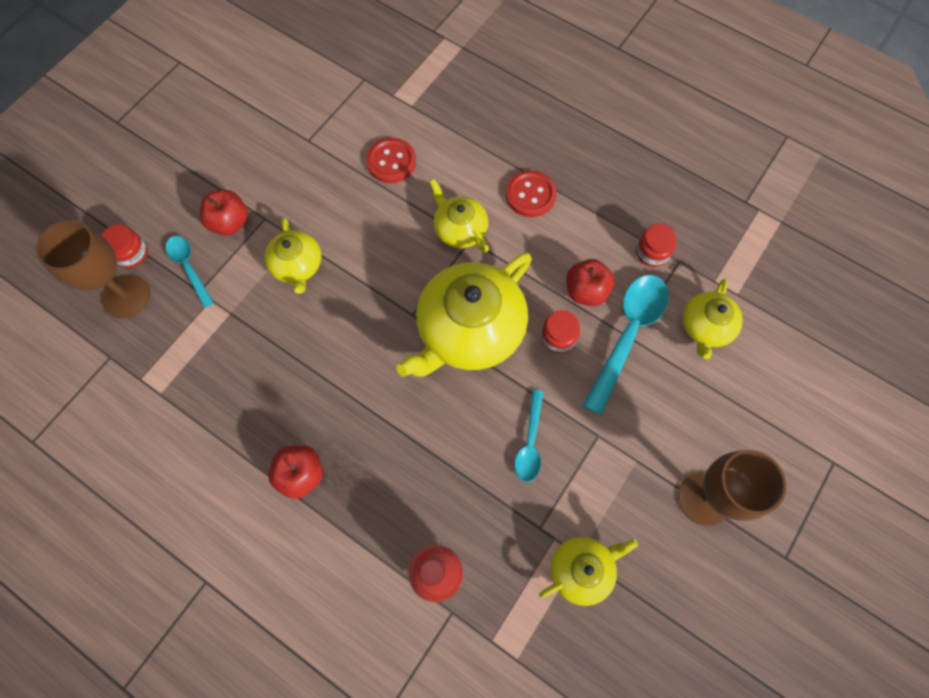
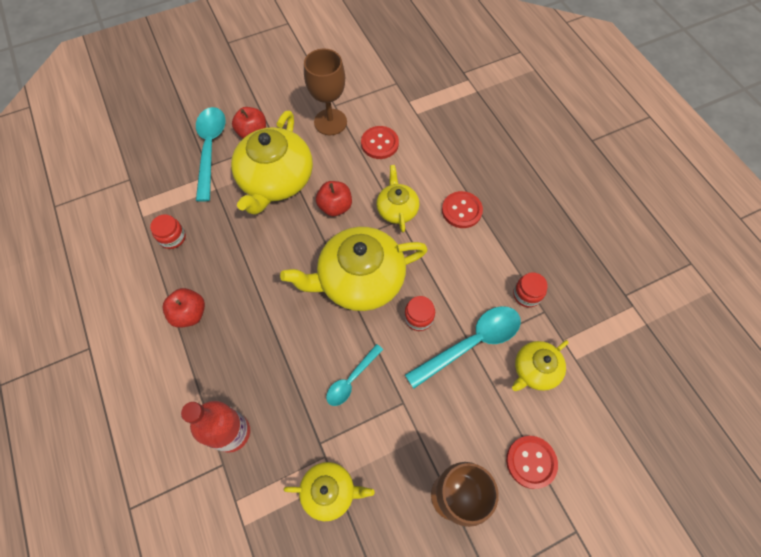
camera: 30 degrees right, 5 degrees down
brown goblet [36,220,150,319] -> brown goblet moved to [304,49,347,135]
red jar [101,224,148,268] -> red jar moved to [150,214,186,249]
turquoise spoon [166,236,214,308] -> turquoise spoon [196,107,226,202], size x1.75
yellow teapot [265,217,321,294] -> yellow teapot [231,110,313,215], size x1.89
red apple [566,259,615,306] -> red apple moved to [316,181,352,216]
none -> red button [506,436,558,489]

